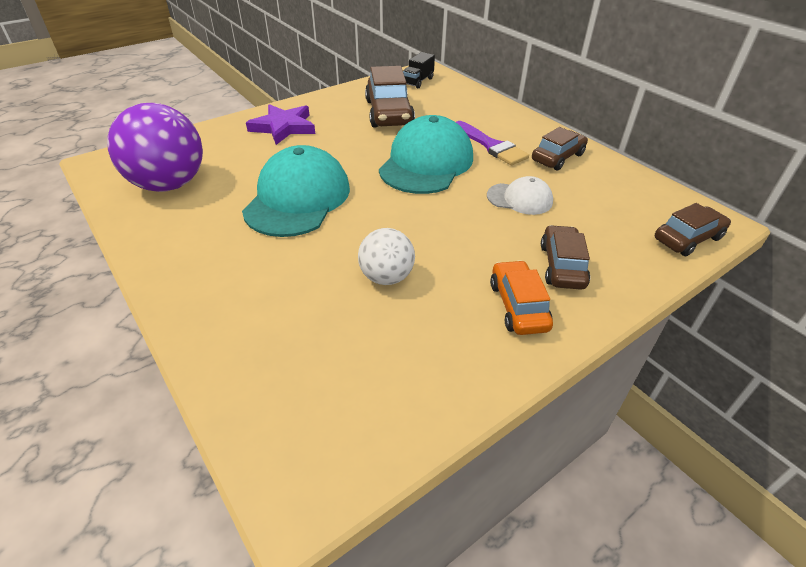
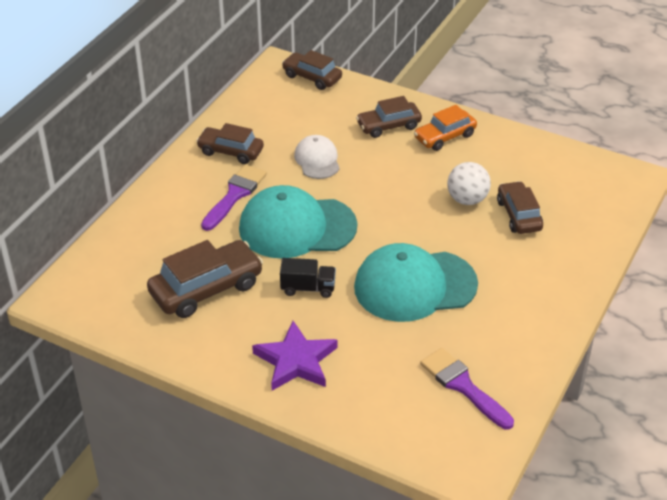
camera: 115 degrees left, 0 degrees up
purple ball [107,103,203,192] -> purple brush [420,348,514,429]
black truck [403,52,435,88] -> black truck moved to [280,258,336,298]
none -> brown car [497,181,543,234]

